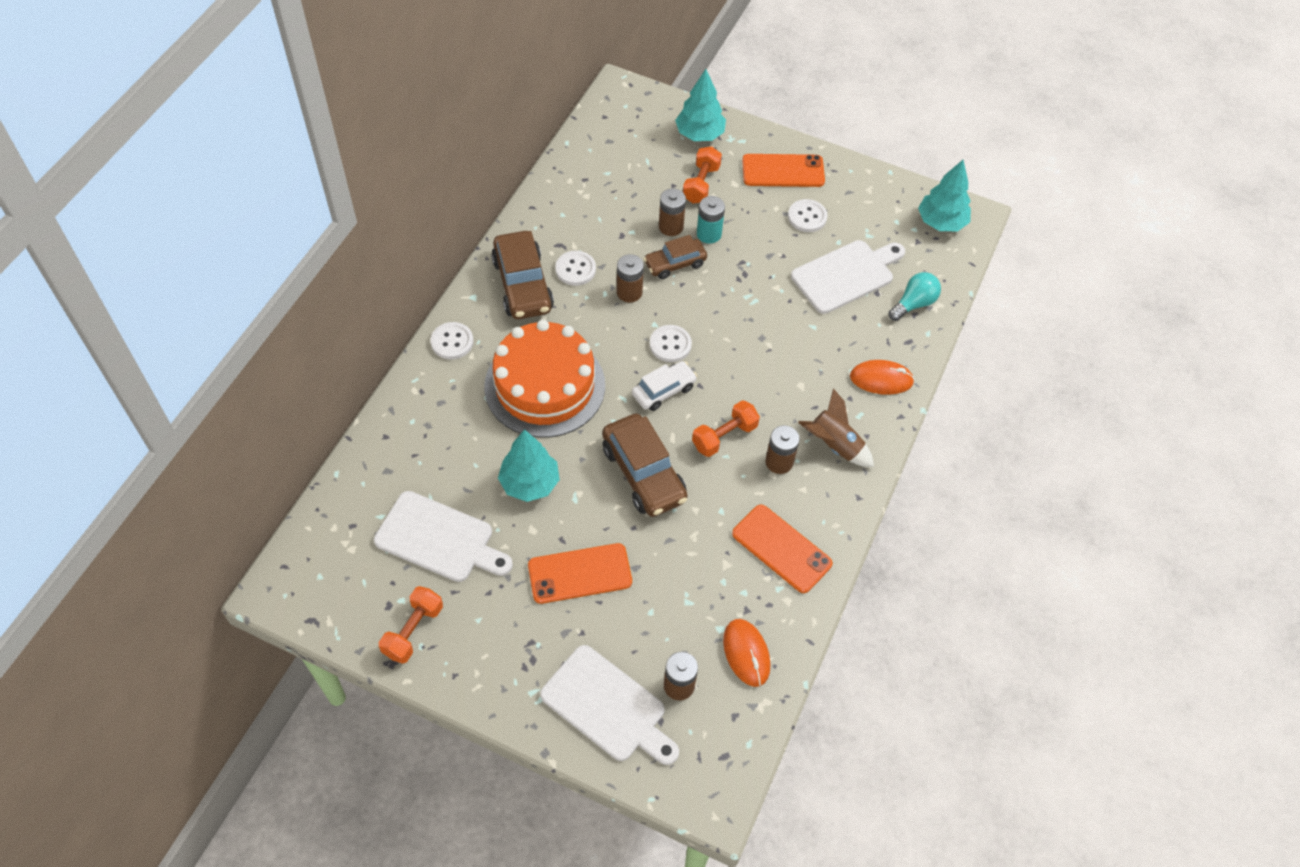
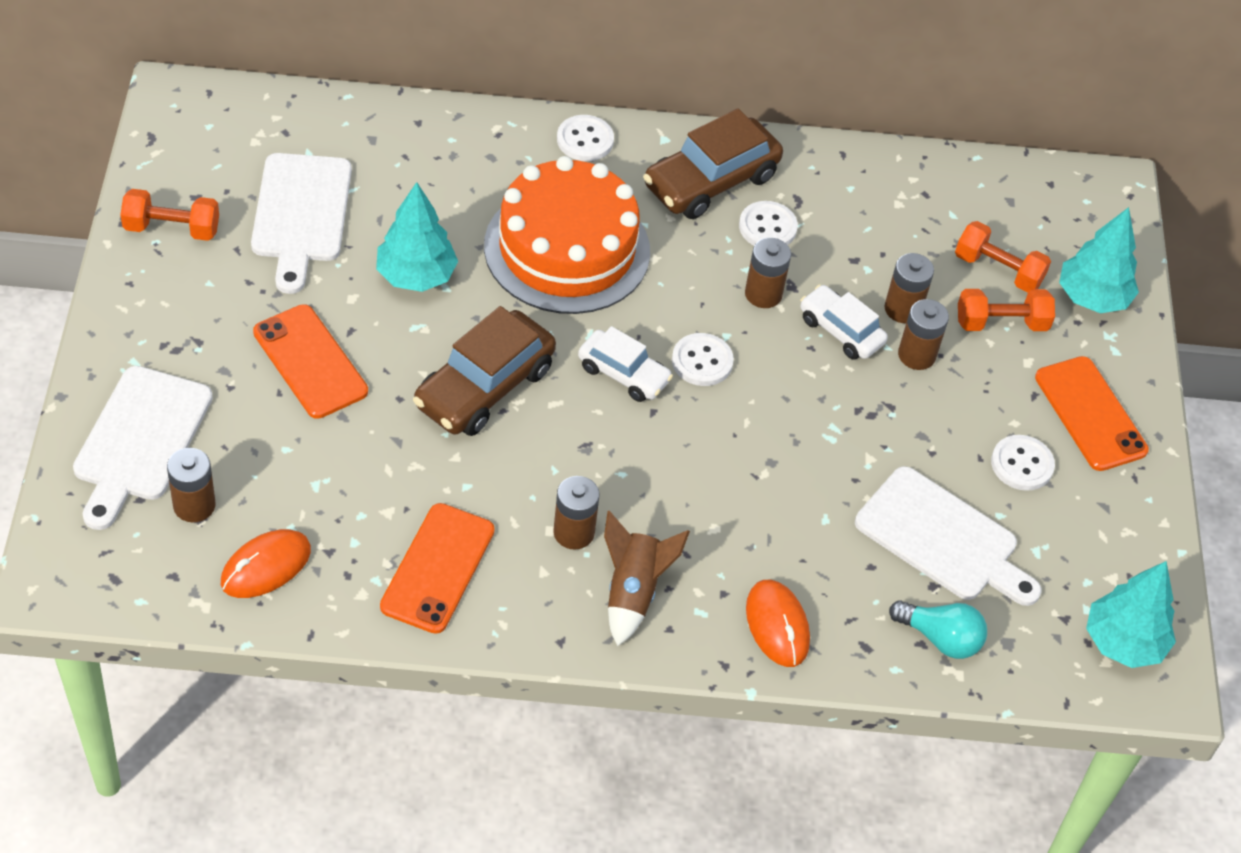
camera: 65 degrees right, 5 degrees down
brown car [644,235,707,279] -> white car [800,285,888,360]
orange dumbbell [692,400,760,457] -> orange dumbbell moved to [955,221,1051,293]
turquoise battery [697,196,725,244] -> brown battery [898,299,949,370]

